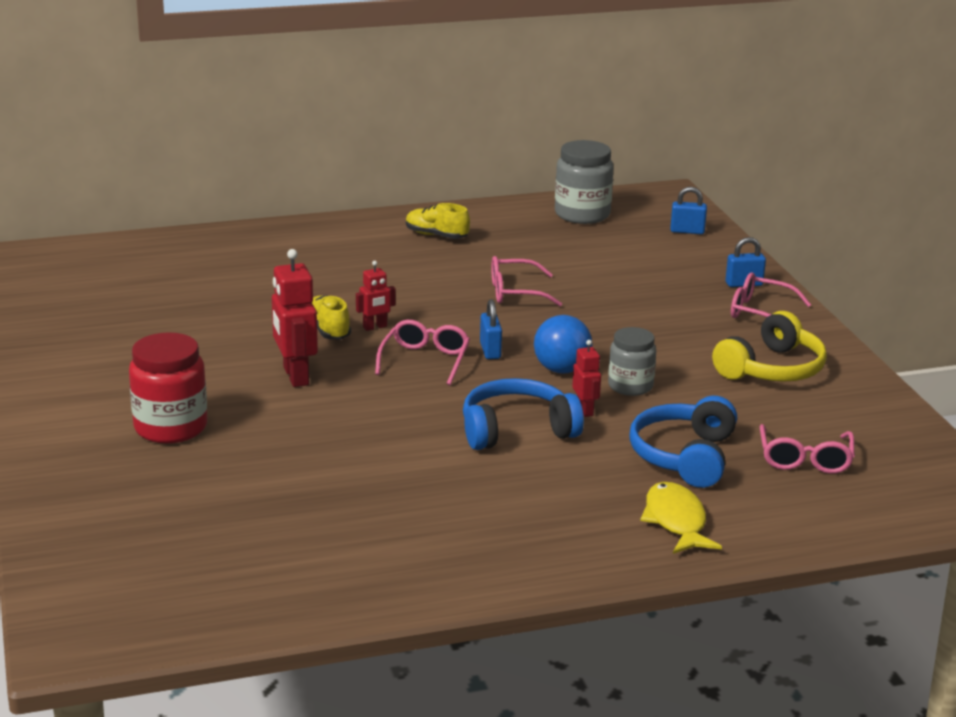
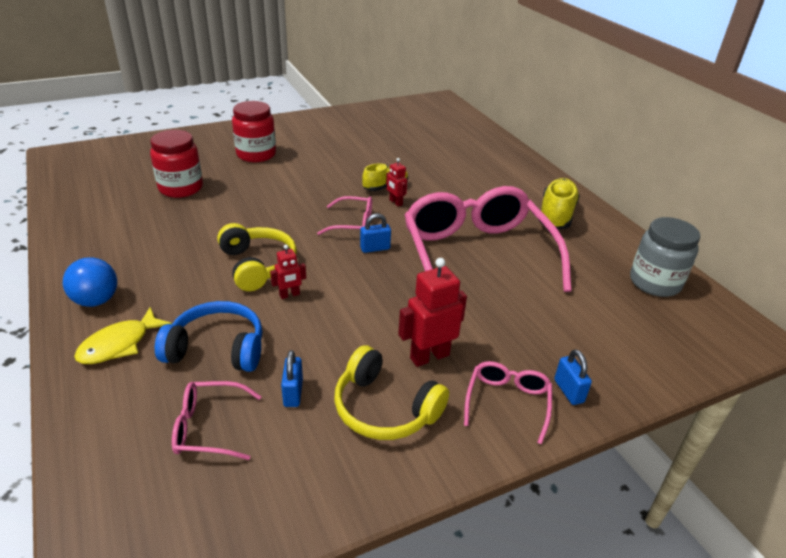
camera: 80 degrees right, 10 degrees up
red robot [272,249,318,387] -> red robot moved to [398,258,467,367]
yellow shoe [406,203,470,239] -> yellow shoe [538,178,580,229], size x1.56
blue headphones [463,378,584,450] -> yellow headphones [217,223,297,291]
pink glasses [491,256,562,306] -> pink glasses [405,186,572,292], size x2.32
blue ball [534,315,593,373] -> blue ball moved to [63,257,117,307]
grey jar [608,327,656,396] -> none
yellow fish [640,482,722,554] -> yellow fish turned 150 degrees clockwise [74,307,172,364]
blue padlock [670,187,707,234] -> blue padlock moved to [281,350,303,407]
none -> red jar [150,130,203,198]

